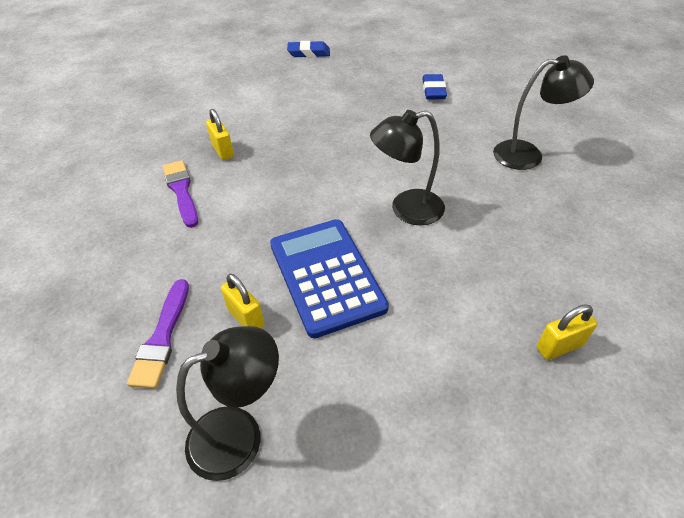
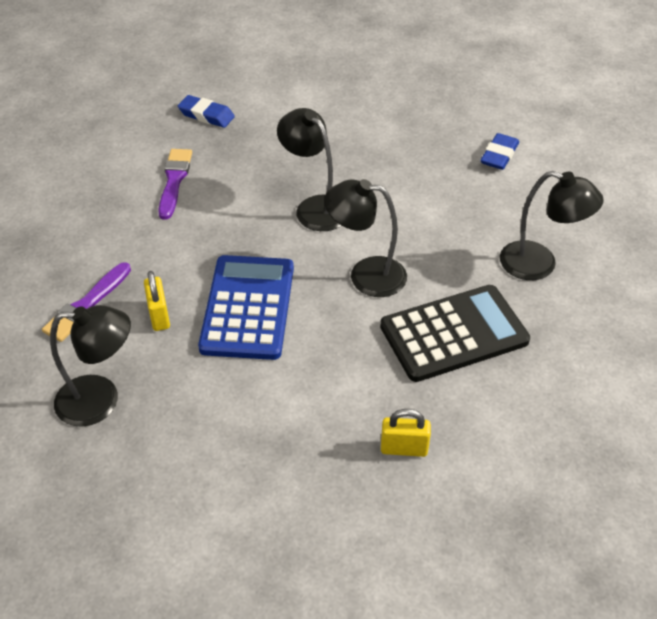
camera: 25 degrees right, 0 degrees up
yellow padlock [206,109,234,160] -> none
blue eraser [287,41,330,58] -> blue eraser moved to [178,95,235,128]
none -> black lamp [277,108,342,231]
none -> black calculator [380,285,530,382]

